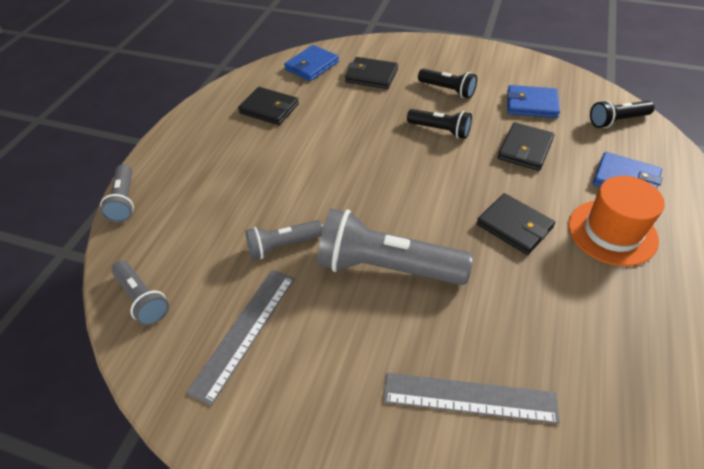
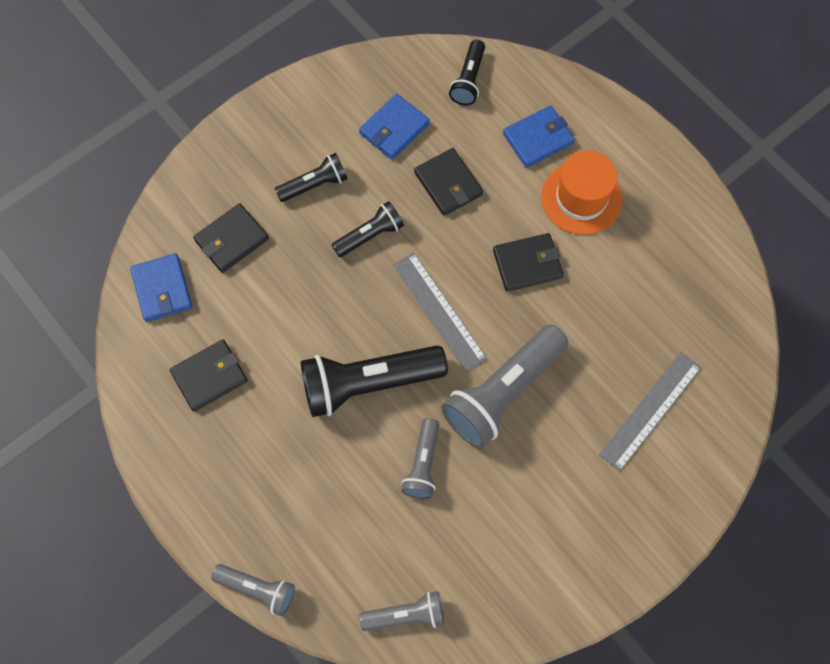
camera: 60 degrees left, 20 degrees up
grey ruler [186,270,295,406] -> grey ruler moved to [393,252,487,372]
none -> black flashlight [301,345,448,417]

